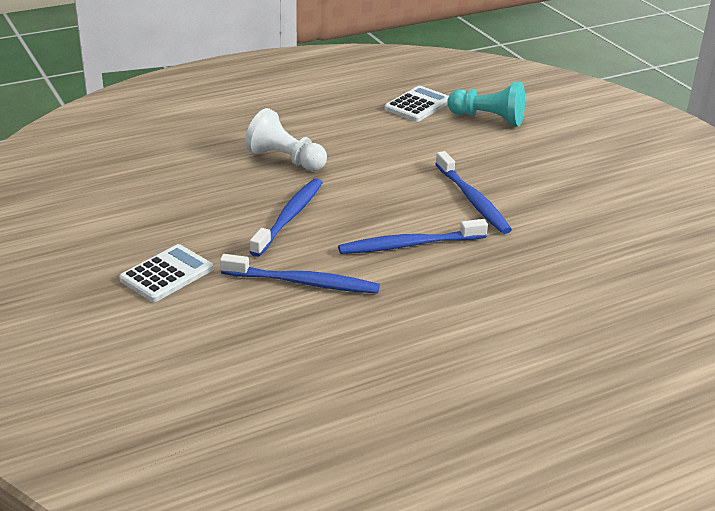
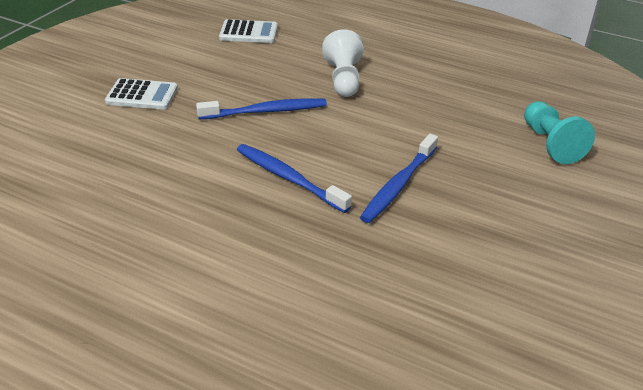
camera: 55 degrees right, 5 degrees up
blue toothbrush [220,254,380,294] -> none
white calculator [384,86,449,122] -> white calculator moved to [219,19,278,43]

